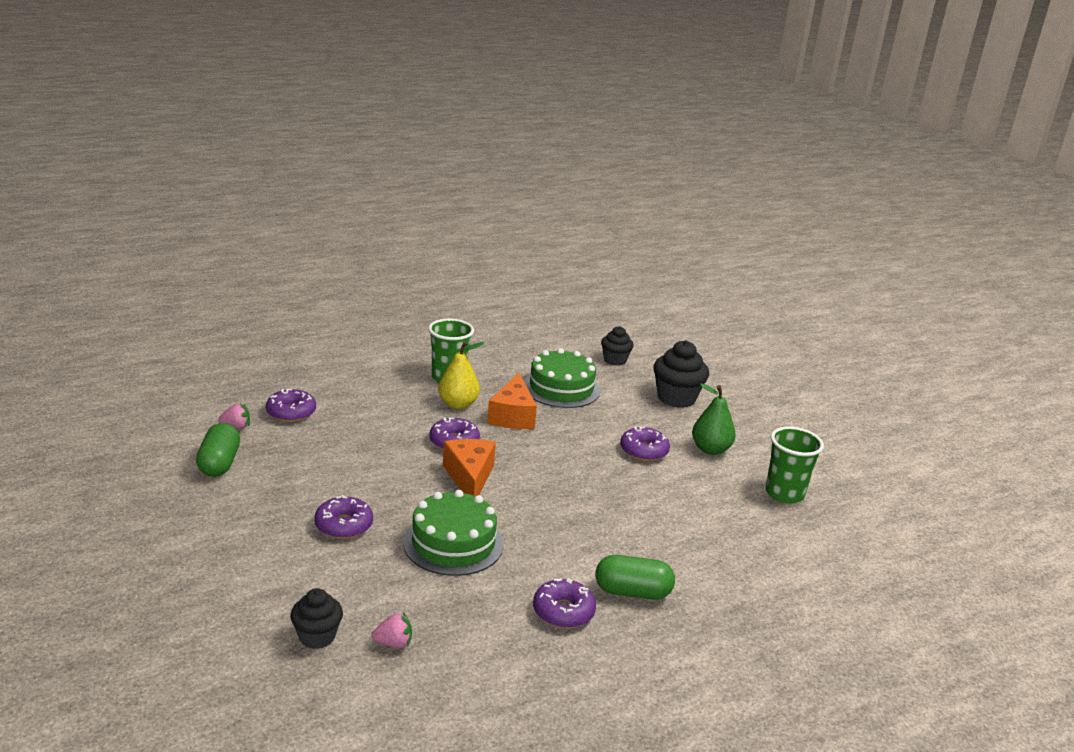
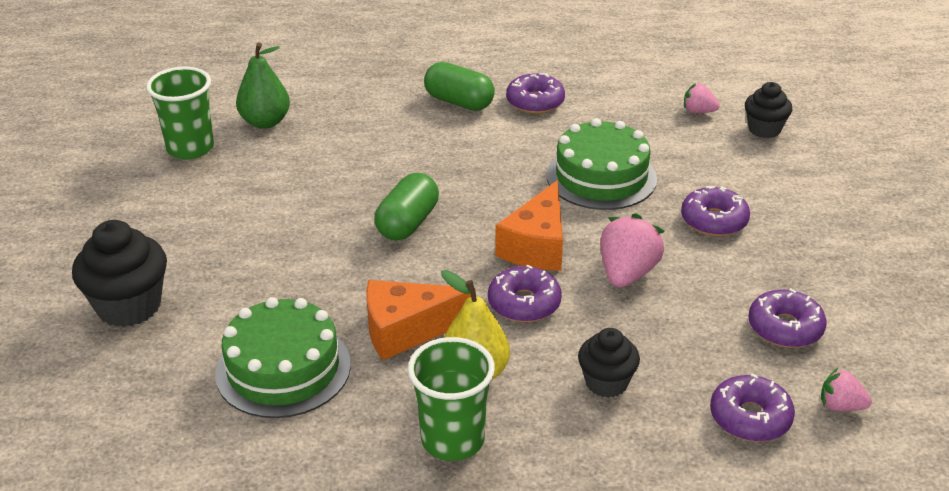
camera: 150 degrees left, 10 degrees up
green capsule [196,423,240,477] -> green capsule moved to [375,173,439,241]
orange cheese [487,373,537,429] -> orange cheese turned 135 degrees counterclockwise [366,280,476,360]
black cupcake [601,326,634,366] -> black cupcake moved to [578,328,640,398]
purple donut [620,426,670,461] -> purple donut moved to [748,288,826,348]
green pear [692,383,736,455] -> green pear moved to [236,42,290,129]
none -> pink strawberry [600,213,664,287]

